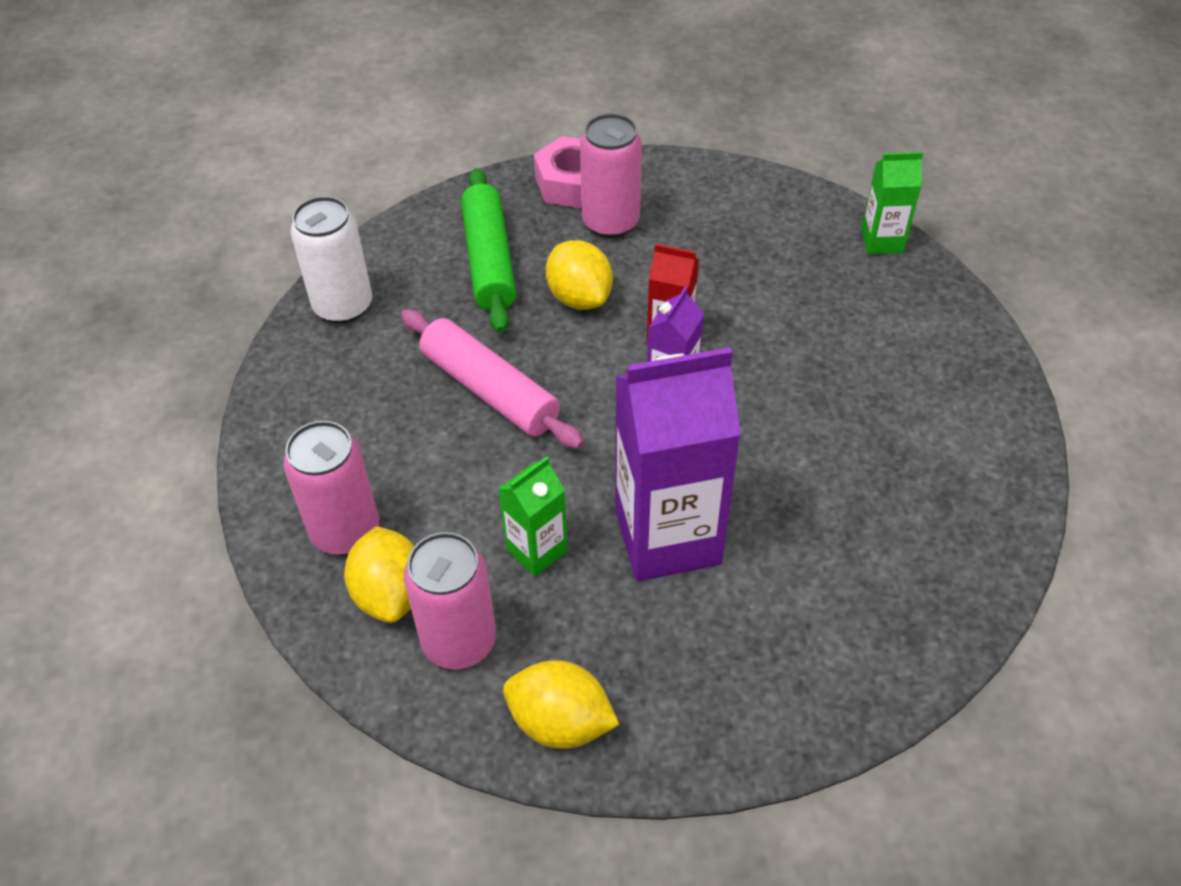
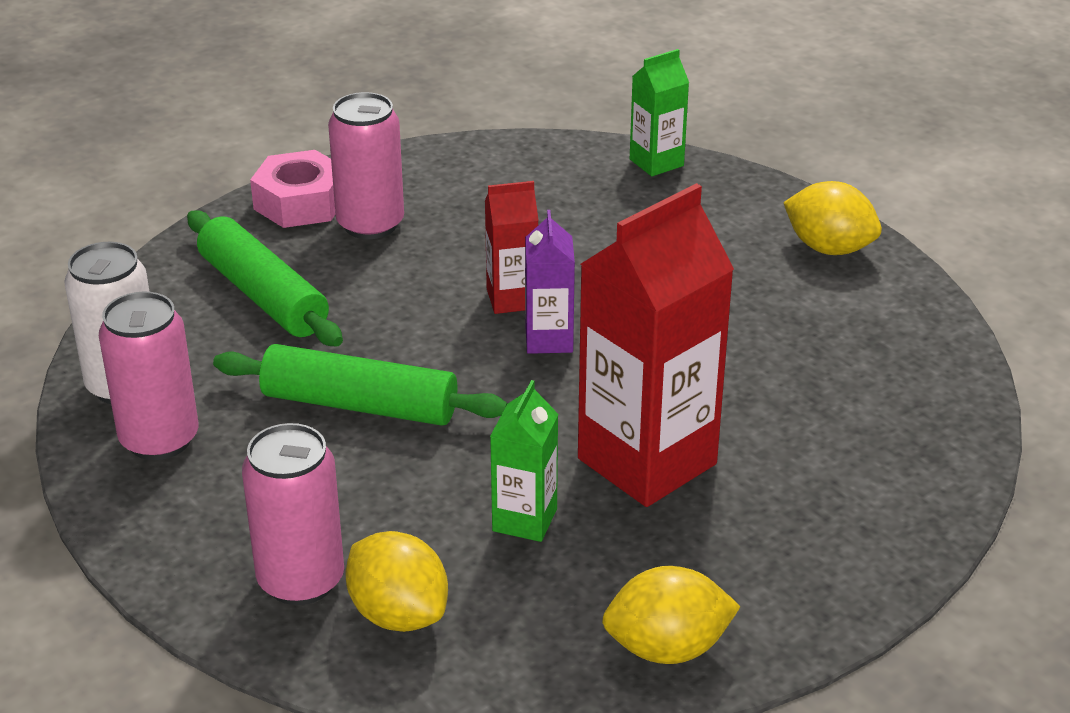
camera: 30 degrees left, 15 degrees down
pink rolling pin [401,309,584,449] -> green rolling pin [213,344,508,426]
pink can [404,532,496,669] -> pink can moved to [99,291,198,460]
yellow lemon [546,240,613,310] -> yellow lemon moved to [783,181,882,255]
purple carton [615,347,741,581] -> red carton [578,183,734,507]

